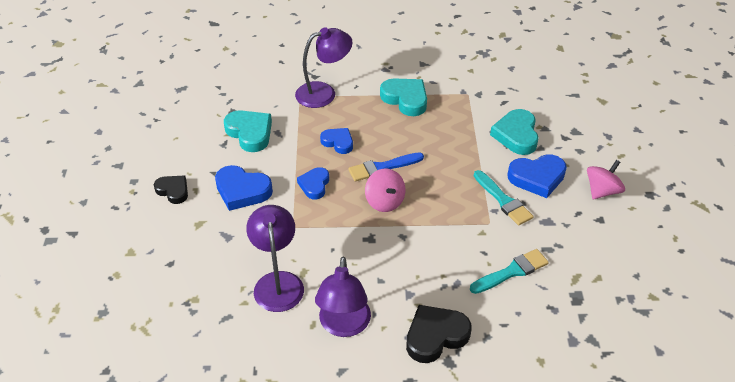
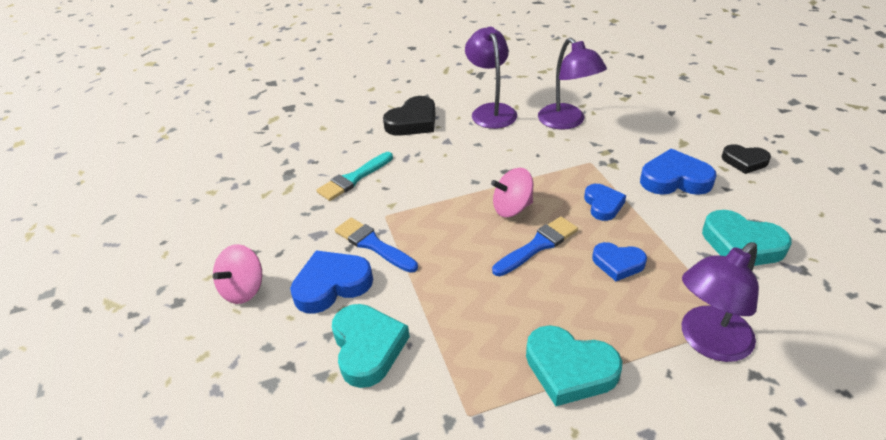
camera: 165 degrees right, 5 degrees down
pink spinning top [365,169,405,212] -> pink spinning top turned 60 degrees counterclockwise [491,168,533,217]
turquoise brush [474,170,533,226] -> blue brush [335,218,418,273]

